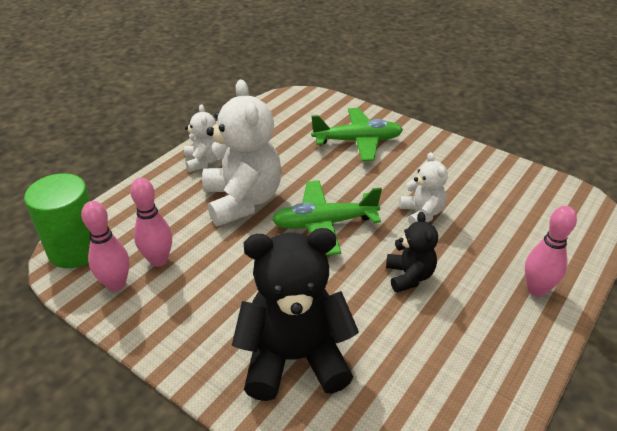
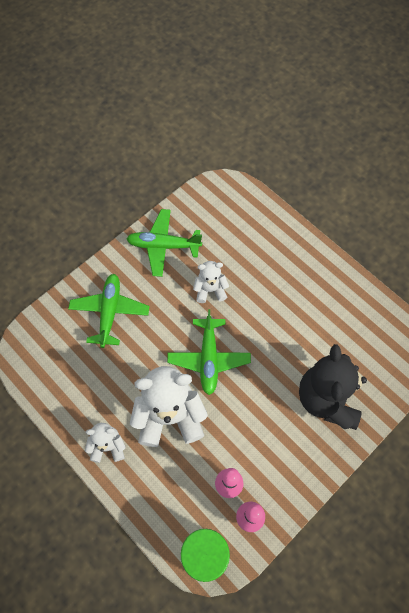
camera: 80 degrees left, 25 degrees up
black teddy bear [386,211,438,293] -> none
pink bowling pin [525,206,577,297] -> none
none -> green plane [127,209,202,277]

